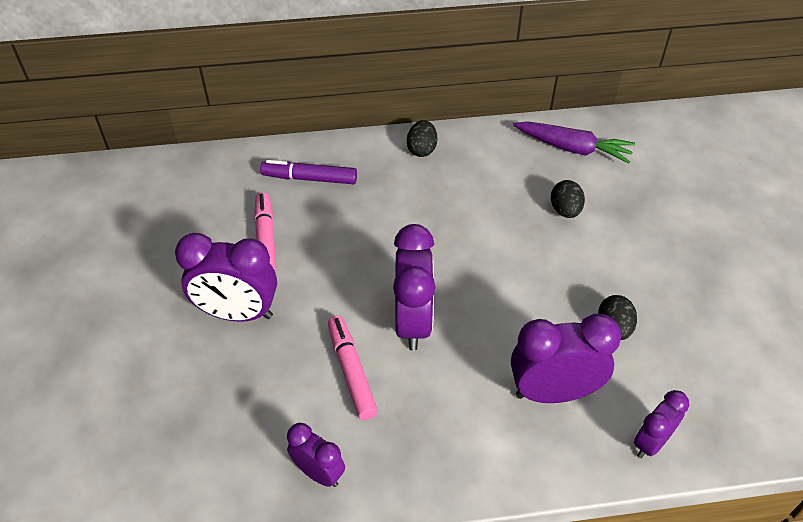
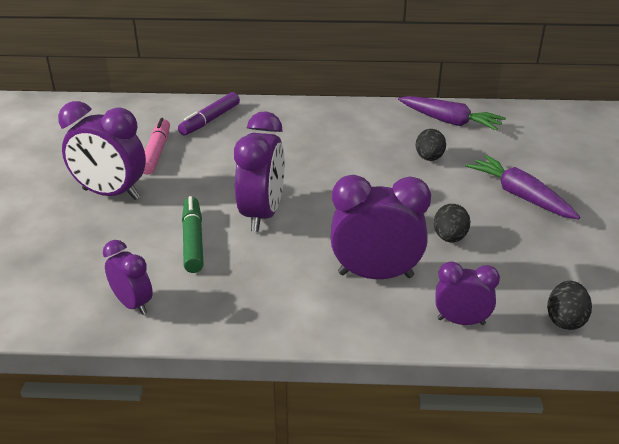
camera: 10 degrees right, 15 degrees down
purple marker [260,160,357,184] -> purple marker turned 75 degrees counterclockwise [178,92,240,135]
pink marker [328,315,378,420] -> green marker [182,196,204,273]
black egg [407,120,437,157] -> black egg moved to [547,281,592,330]
purple clock [634,390,689,458] -> purple clock turned 45 degrees clockwise [435,261,500,325]
none -> purple carrot [465,155,580,219]

